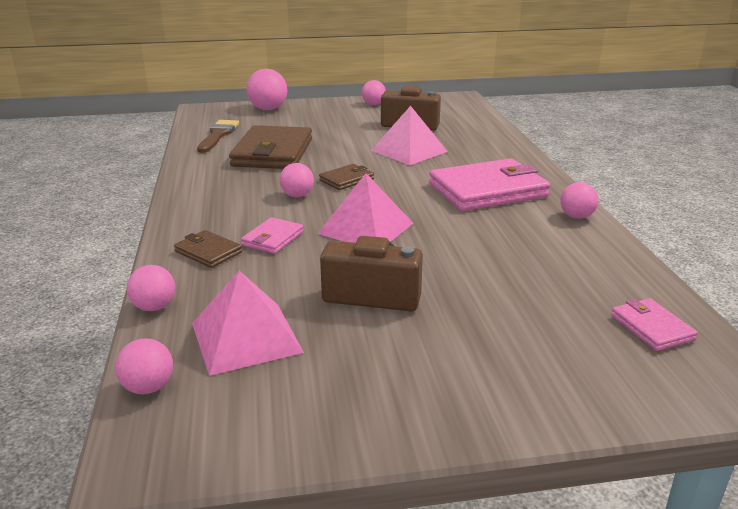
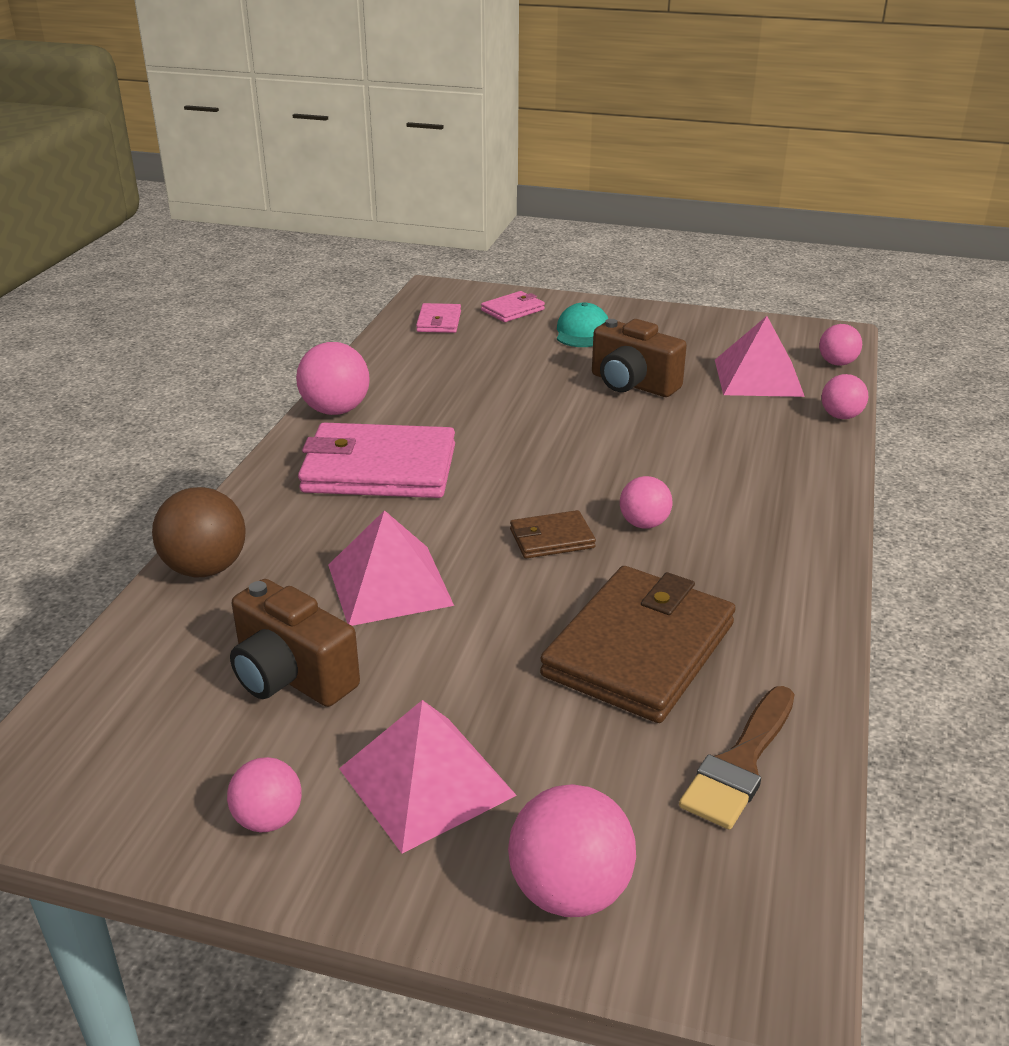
camera: 155 degrees left, 5 degrees up
brown wallet [174,230,242,268] -> none
pink wallet [241,217,304,254] -> pink wallet moved to [481,291,545,322]
pink pyramid [317,173,413,243] -> pink pyramid moved to [339,700,517,854]
pink ball [560,182,599,219] -> pink ball [296,342,370,415], size x1.61
none -> brown ball [152,487,246,577]
none -> turquoise cap [557,303,608,347]

